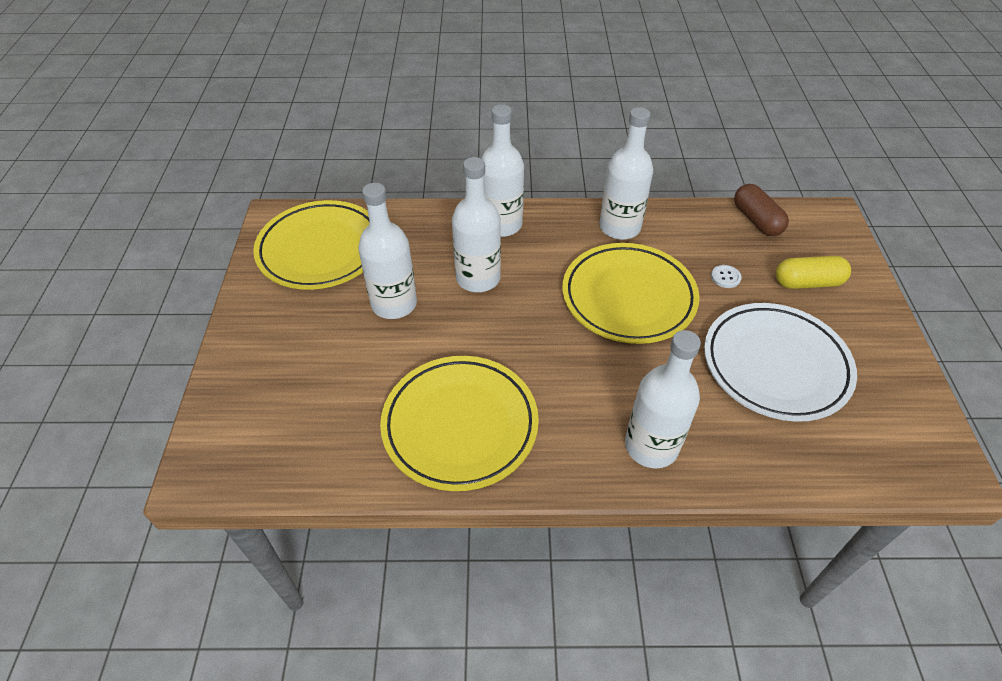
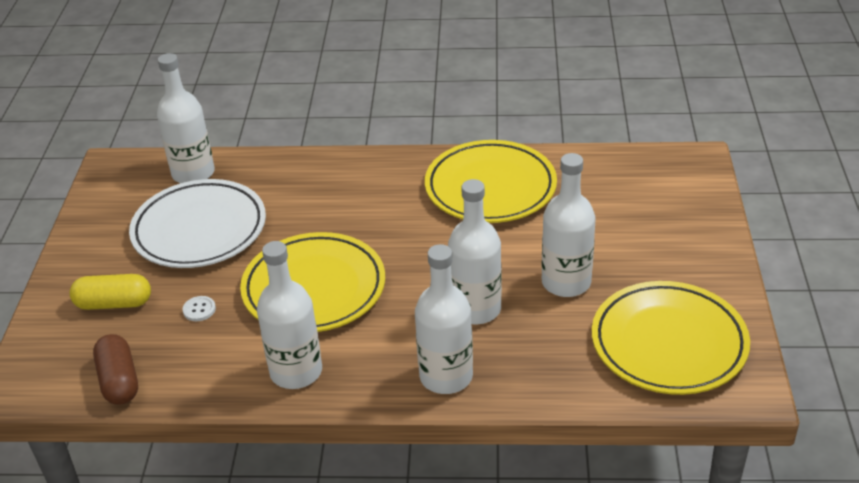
camera: 175 degrees left, 10 degrees down
white bottle [625,330,701,468] -> white bottle moved to [157,53,215,183]

